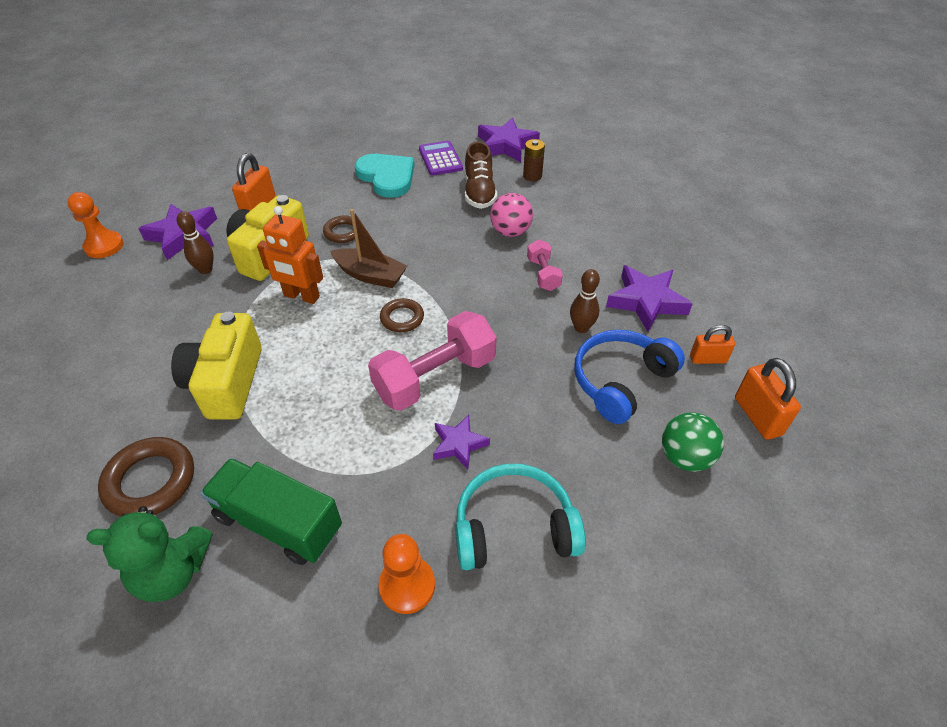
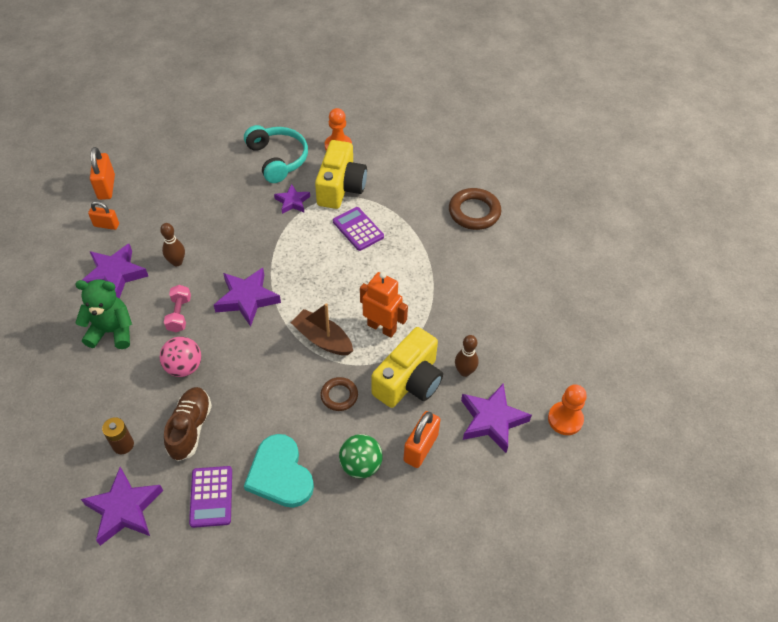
camera: 170 degrees left, 5 degrees up
green teddy bear [86,506,212,602] -> green teddy bear moved to [75,279,132,349]
yellow camera [171,312,262,420] -> yellow camera moved to [315,140,367,209]
green truck [200,458,342,565] -> none
pink dumbbell [368,311,497,411] -> none
brown ring [380,298,424,332] -> none
turquoise headphones [455,464,586,570] -> turquoise headphones turned 120 degrees counterclockwise [244,125,308,183]
blue headphones [574,330,685,424] -> none
green ball [662,412,724,472] -> green ball moved to [339,434,383,479]
none -> purple star [214,268,281,327]
none -> purple calculator [333,207,384,251]

